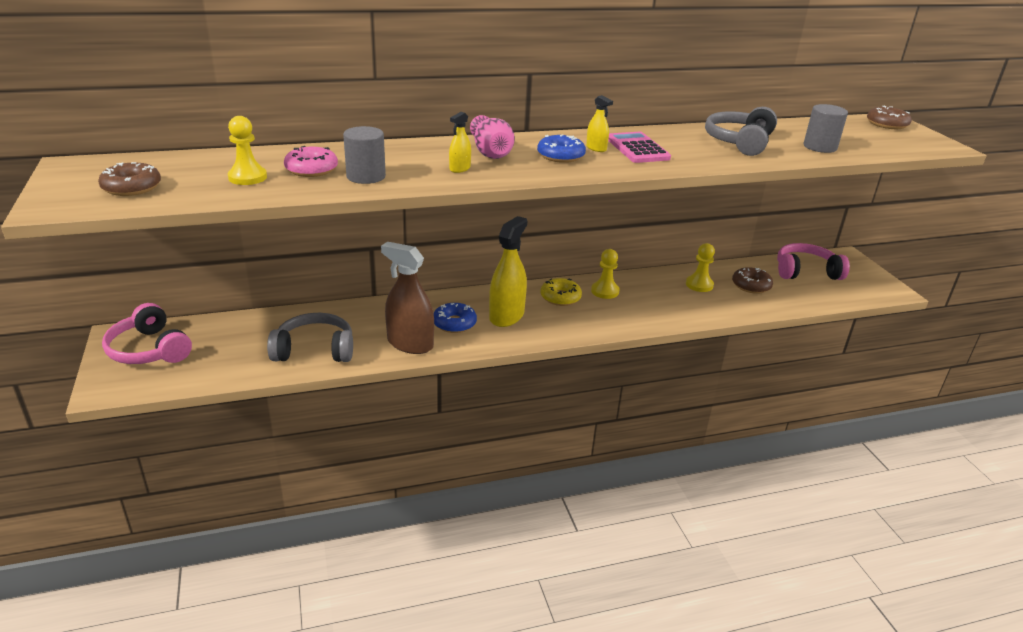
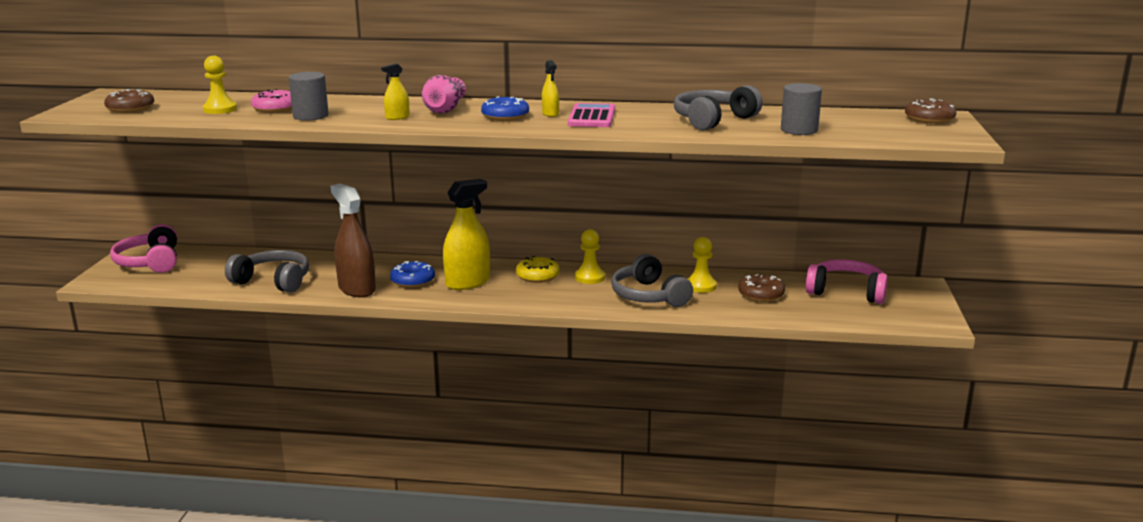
camera: 25 degrees right, 10 degrees down
none -> grey headphones [611,254,693,307]

